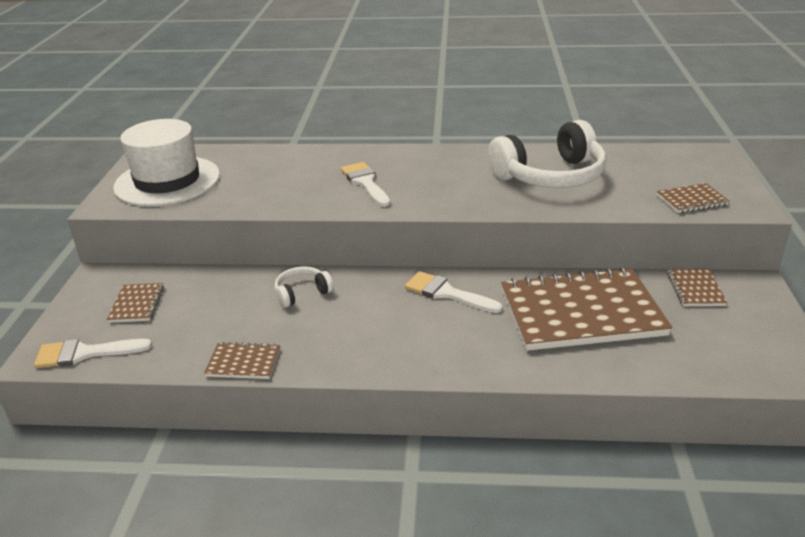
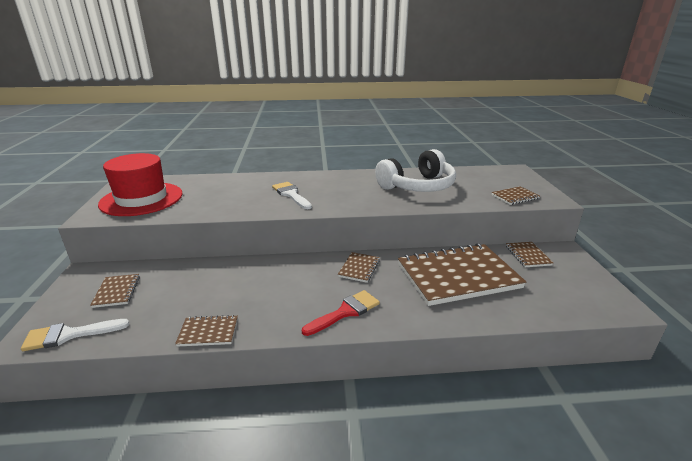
camera: 10 degrees left, 5 degrees down
white hat [113,119,220,206] -> red hat [98,153,183,216]
white headphones [275,266,334,308] -> none
white brush [405,271,503,313] -> brown notebook [338,252,380,283]
none -> red brush [302,290,380,336]

